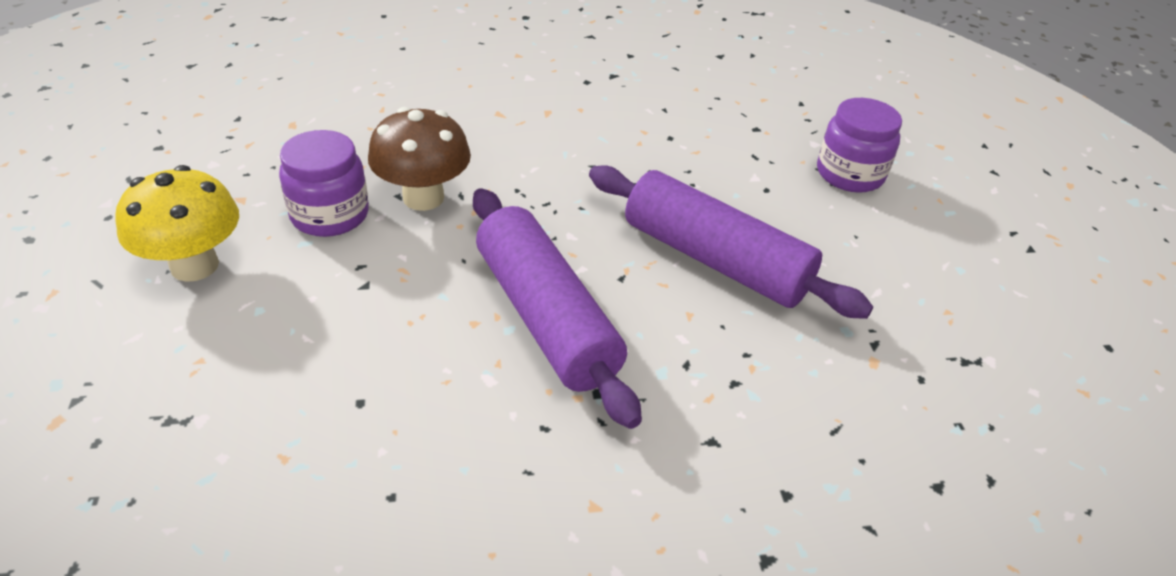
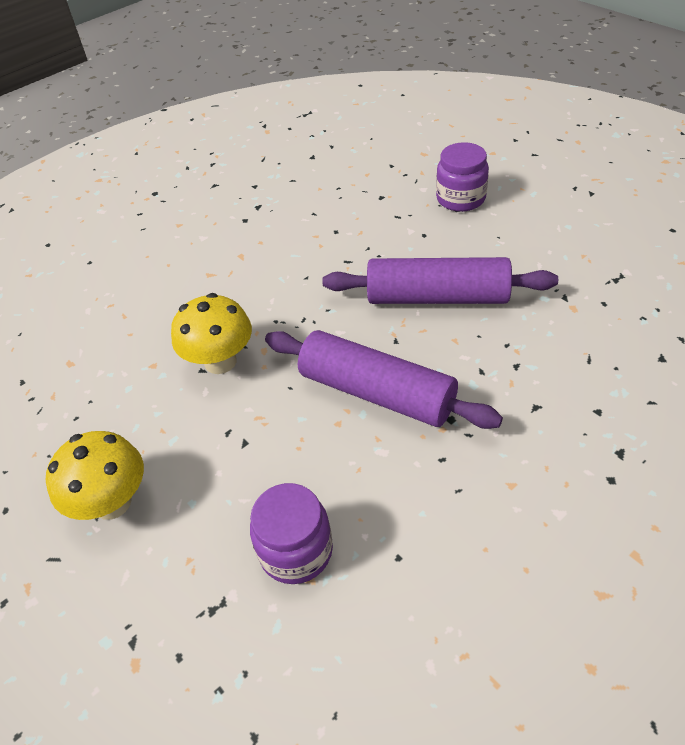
camera: 25 degrees left, 5 degrees up
purple jar [279,130,369,237] -> purple jar moved to [250,483,333,584]
brown mushroom [368,107,471,211] -> yellow mushroom [171,293,252,374]

